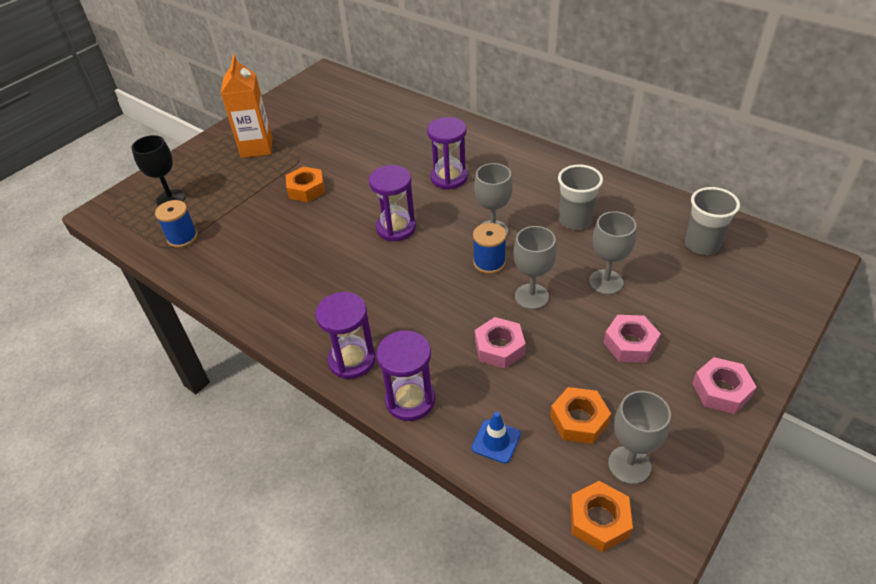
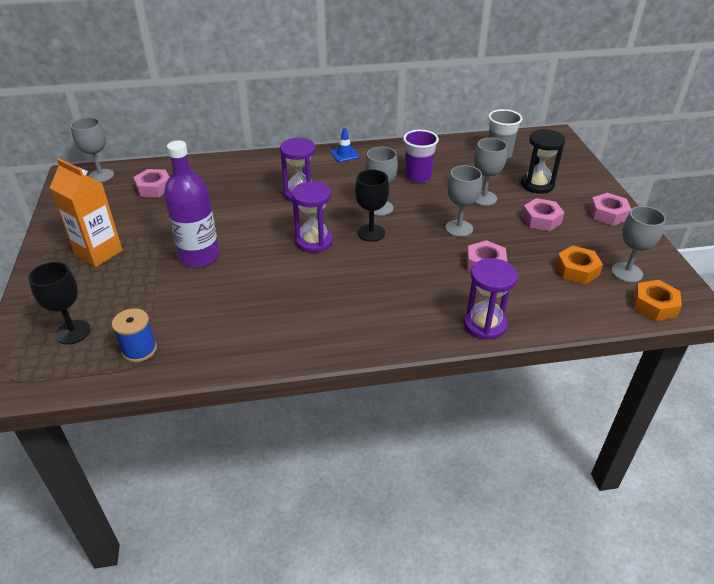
camera: 50 degrees left, 5 degrees down
orange nut [286,167,325,202] -> purple bottle [164,141,219,267]
purple hourglass [315,292,376,379] -> none
blue traffic cone [472,412,521,464] -> blue traffic cone moved to [331,128,359,162]
blue spool [473,223,506,274] -> none
grey cup [558,164,603,230] -> purple cup [403,130,439,183]
none -> grey goblet [71,117,114,182]
none -> pink nut [133,169,169,197]
none -> black goblet [355,170,389,242]
none -> black hourglass [521,129,565,194]

